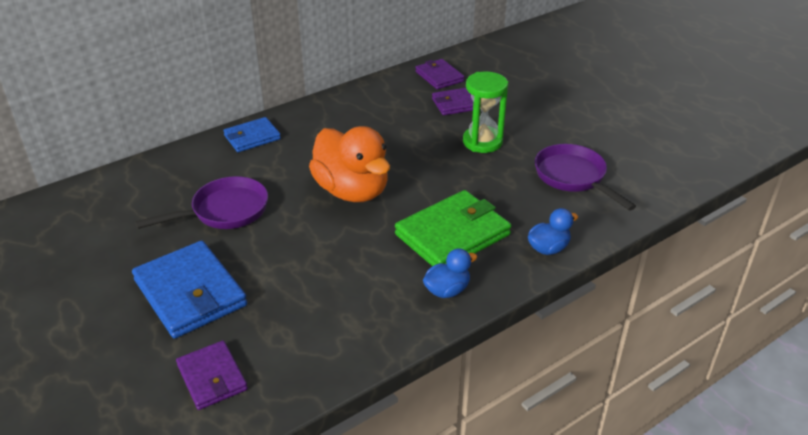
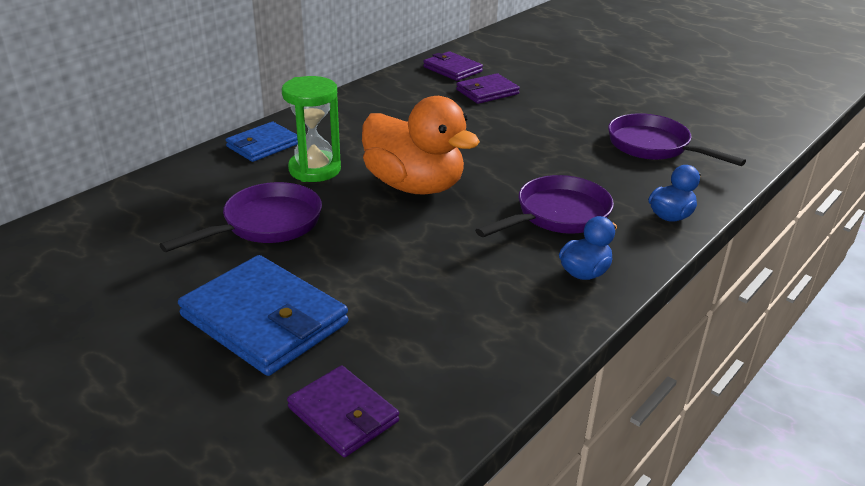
camera: 15 degrees left, 5 degrees down
green wallet [395,190,511,266] -> purple pan [475,175,614,237]
green hourglass [463,72,508,153] -> green hourglass moved to [282,76,341,182]

